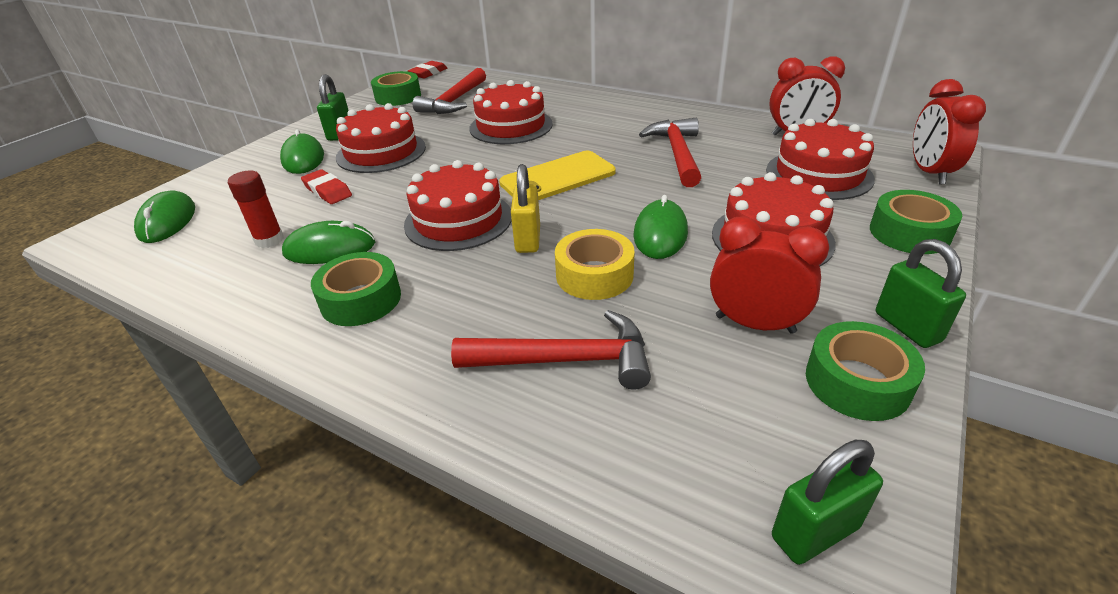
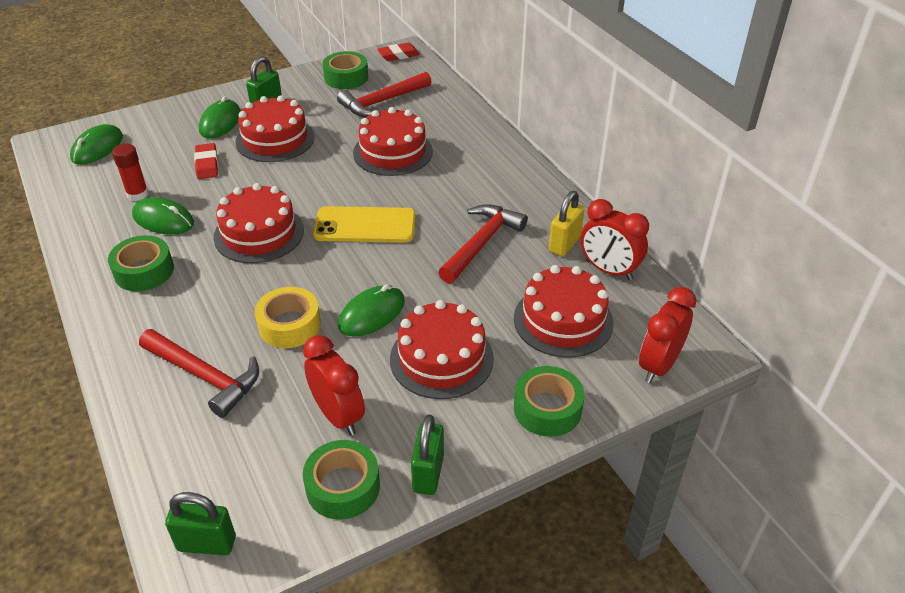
camera: 30 degrees right, 5 degrees up
yellow padlock [511,164,540,253] -> yellow padlock moved to [549,191,585,256]

